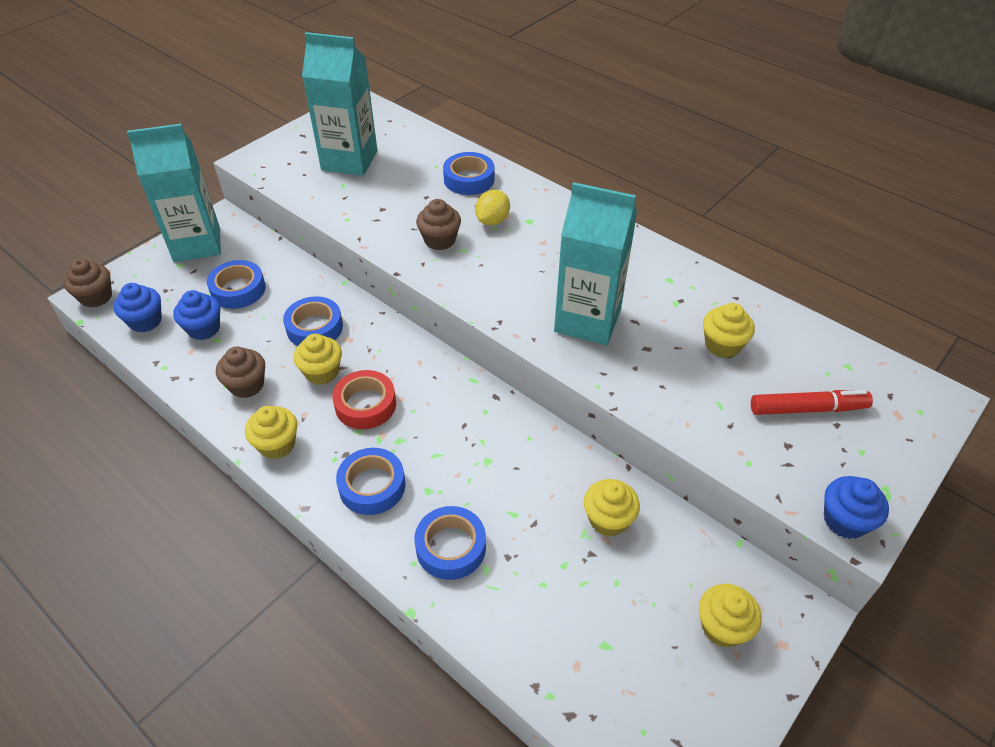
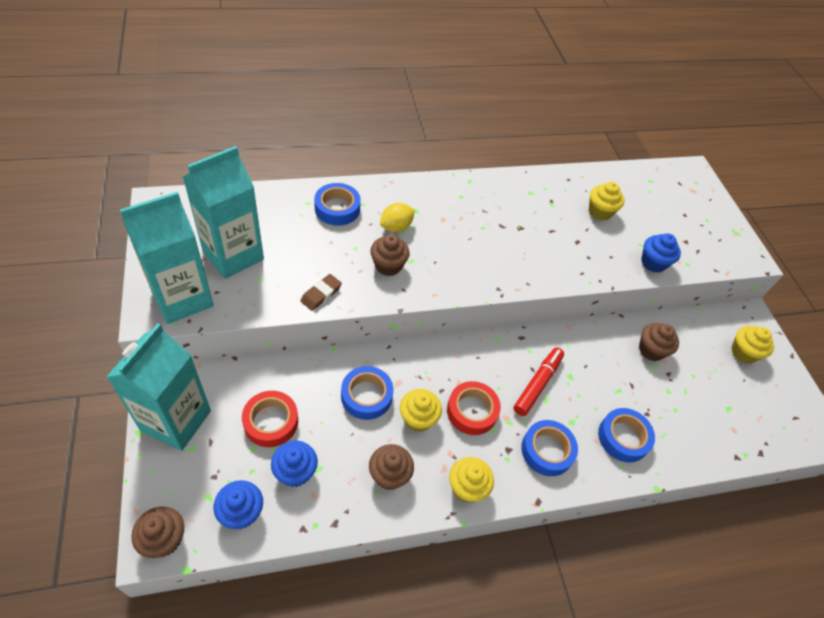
camera: 60 degrees left, 5 degrees up
blue tape [207,260,266,309] -> red tape [242,391,298,447]
yellow lemon [475,190,510,225] -> yellow lemon turned 75 degrees clockwise [380,203,415,232]
turquoise carton [554,182,637,345] -> turquoise carton moved to [120,192,214,324]
yellow cupcake [584,479,640,537] -> brown cupcake [639,323,679,361]
red marker [751,390,873,415] -> red marker moved to [513,347,564,416]
blue cupcake [824,476,889,539] -> blue cupcake moved to [641,233,681,273]
none -> brown eraser [300,274,342,311]

